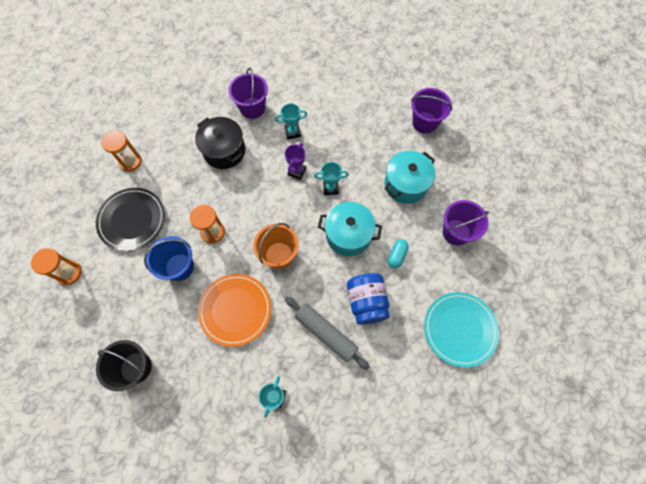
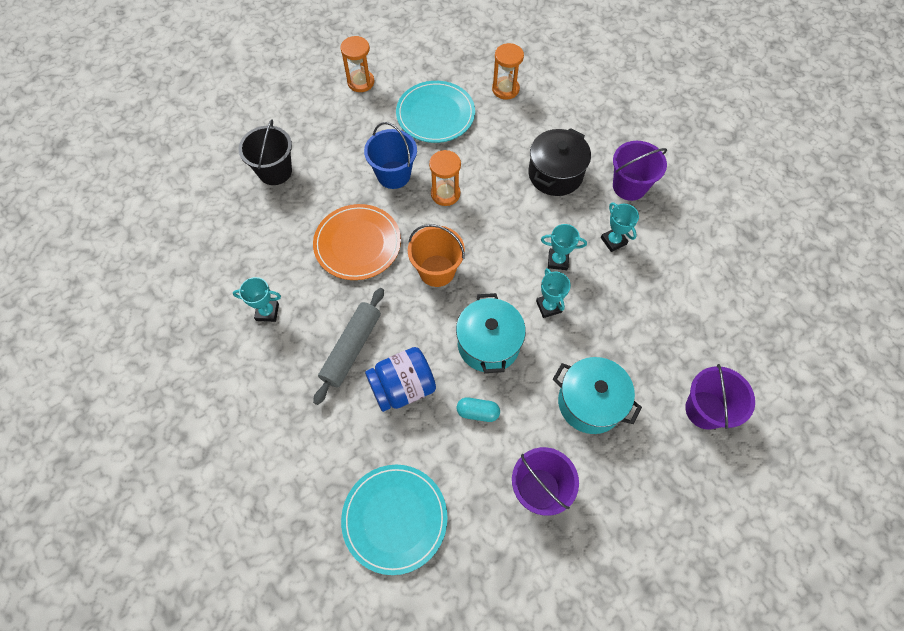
camera: 75 degrees right, 5 degrees down
black plate [96,188,165,251] -> turquoise plate [396,81,475,143]
purple trophy [285,143,306,180] -> turquoise trophy [541,224,587,270]

